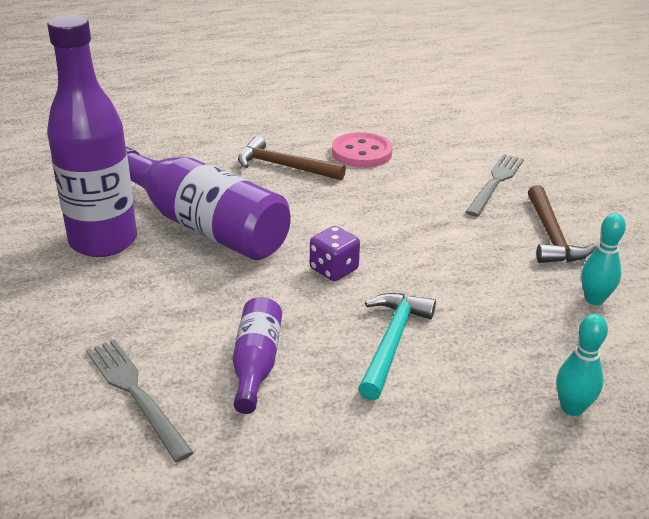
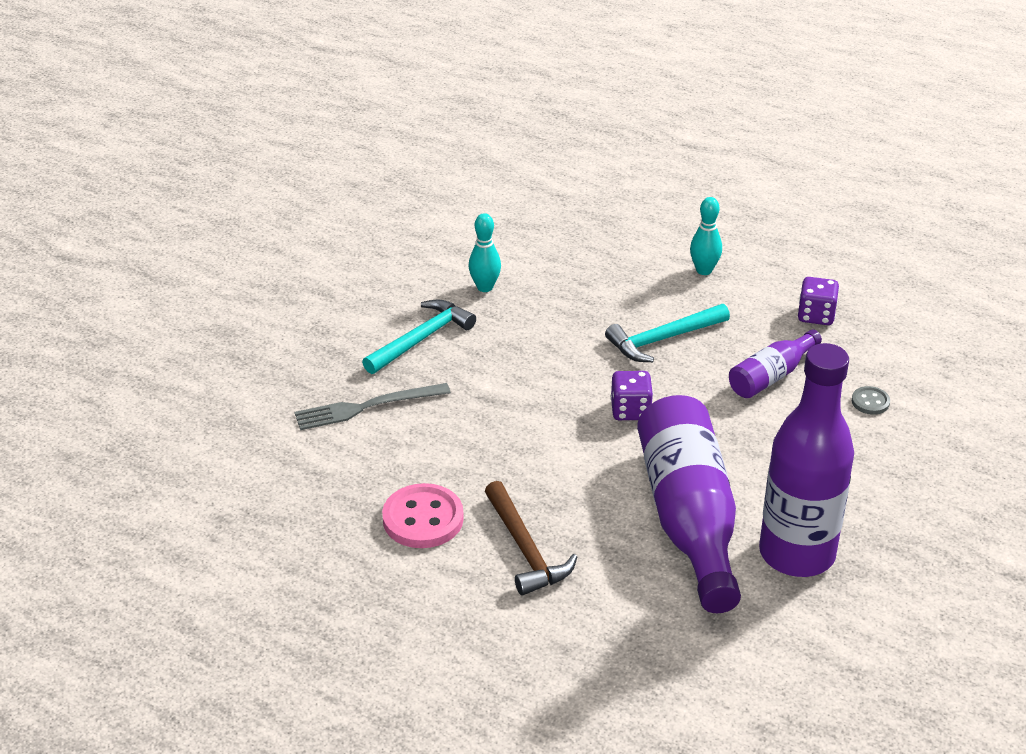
camera: 135 degrees left, 5 degrees up
grey fork [86,339,194,462] -> grey button [852,386,890,415]
brown hammer [528,185,596,263] -> turquoise hammer [362,300,476,374]
turquoise bowling pin [556,314,608,416] -> turquoise bowling pin moved to [690,197,722,275]
none -> purple dice [798,277,839,325]

